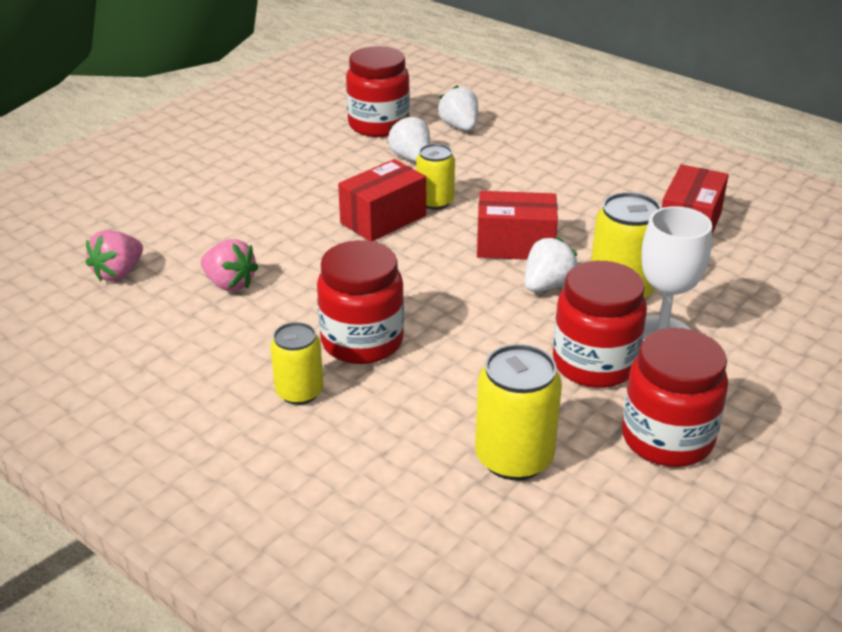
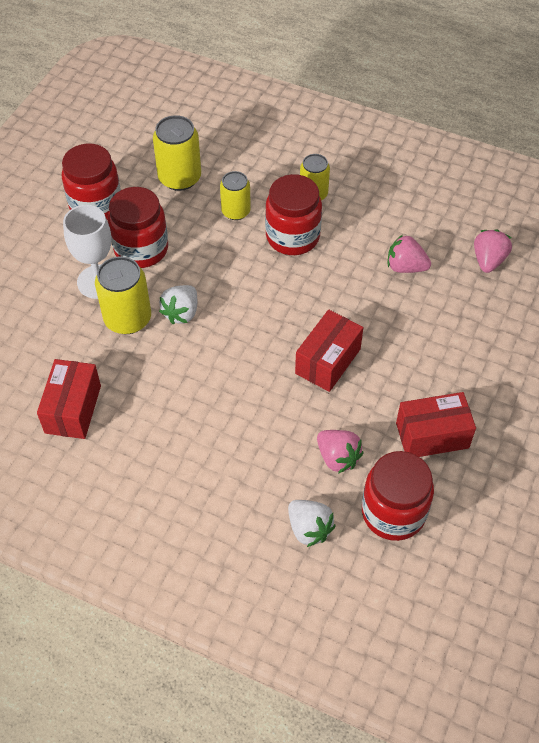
camera: 165 degrees right, 20 degrees up
white strawberry [387,115,430,162] -> pink strawberry [317,430,364,473]
yellow can [416,144,455,210] -> yellow can moved to [220,171,251,220]
red box [477,191,558,260] -> red box moved to [396,392,476,457]

